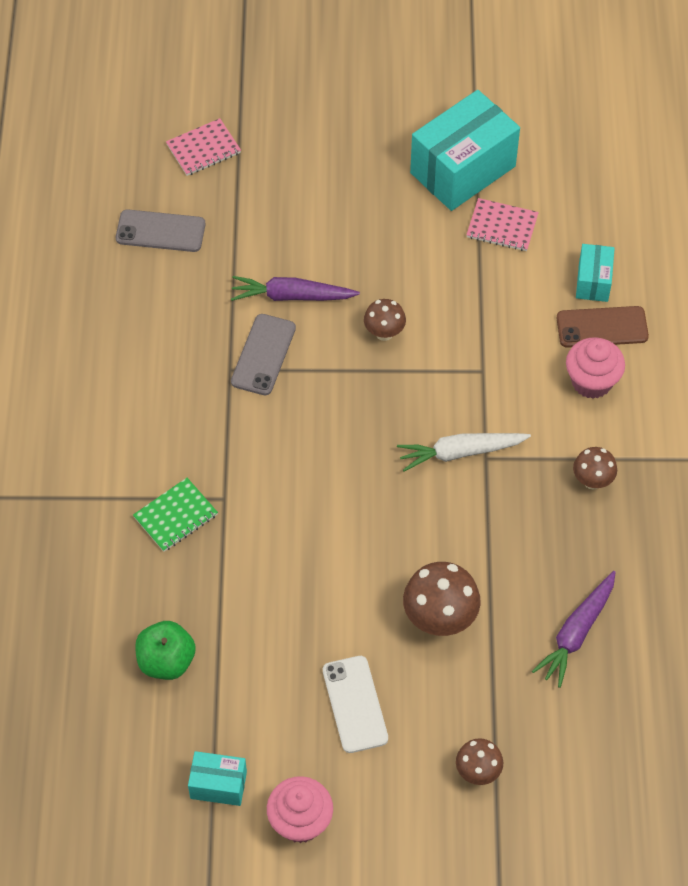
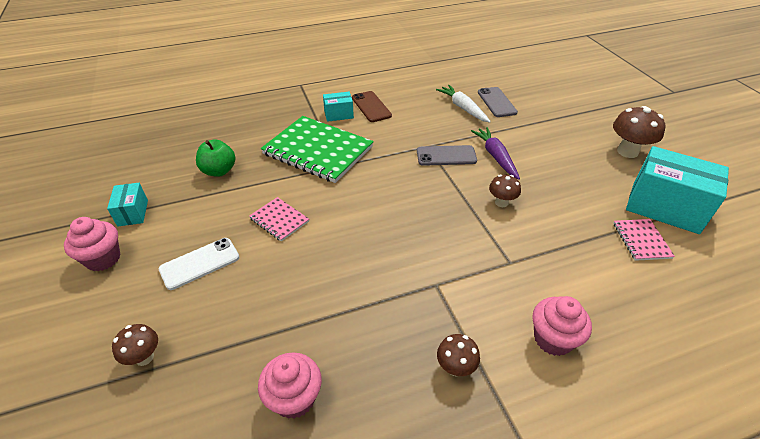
camera: 70 degrees right, 15 degrees down
green notebook [133,478,218,552] -> green notebook [261,116,374,183], size x2.14
pink notebook [166,118,241,176] -> pink notebook moved to [249,197,309,242]
white carrot [397,433,531,471] -> white carrot moved to [436,85,491,123]
brown mushroom [403,562,481,636] -> brown mushroom moved to [613,106,665,158]
purple carrot [532,571,616,688] -> pink cupcake [258,353,322,419]
brown phone [557,306,649,348] -> brown phone moved to [352,91,392,122]
turquoise box [576,244,615,302] -> turquoise box moved to [323,92,354,122]

